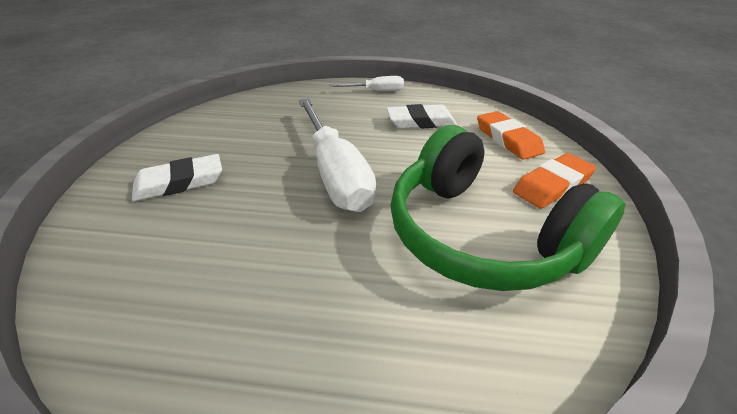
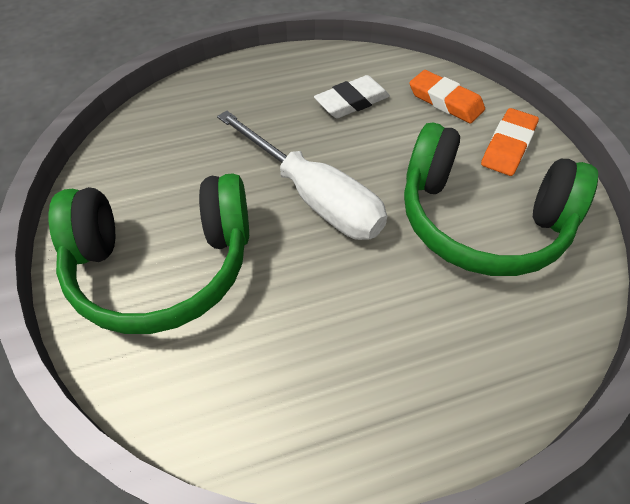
camera: 25 degrees left, 15 degrees up
white eraser [132,154,222,201] -> green headphones [49,173,249,334]
white screwdriver [329,76,404,91] -> none

